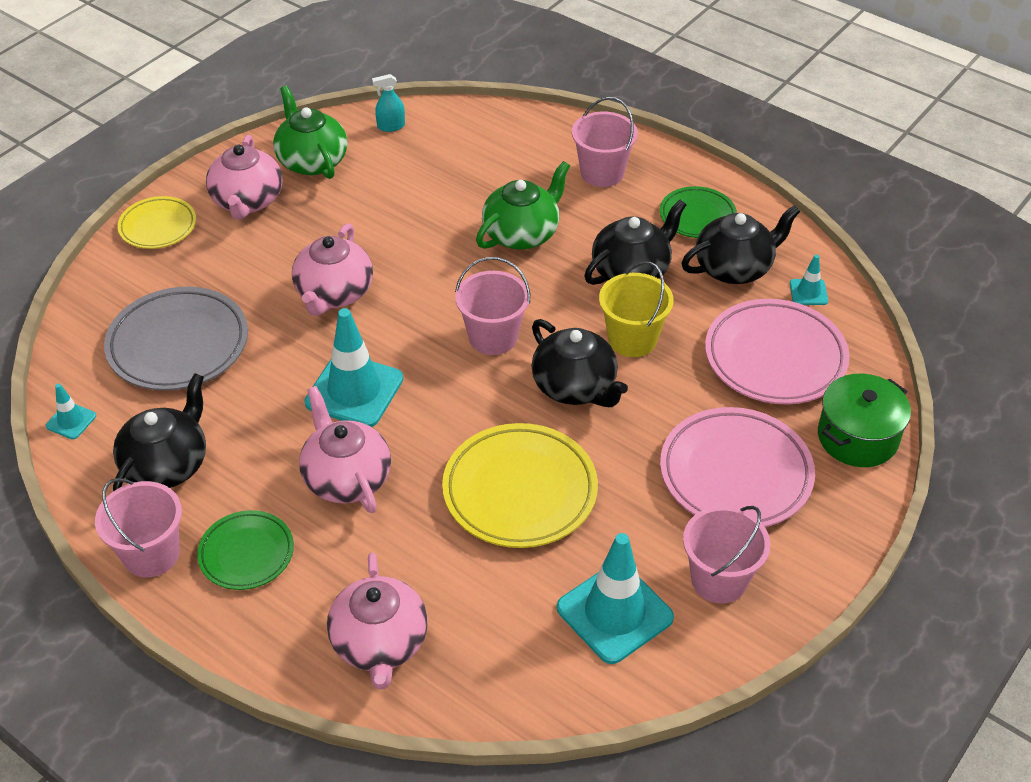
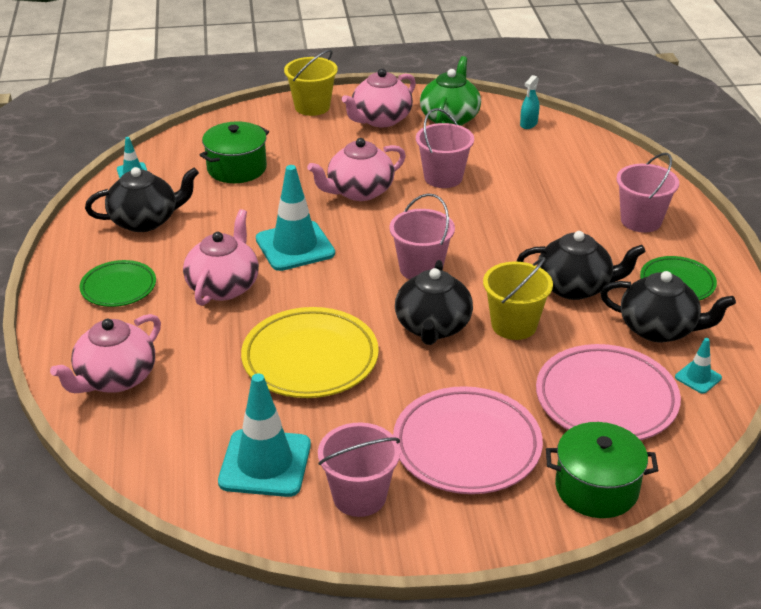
camera: 45 degrees right, 10 degrees down
pink bucket [95,478,182,577] -> pink bucket moved to [416,108,474,188]
grey plate [104,287,248,391] -> green pot [200,121,269,183]
yellow plate [117,196,196,249] -> yellow bucket [284,50,338,116]
turquoise spray bottle [372,74,405,132] -> turquoise spray bottle turned 90 degrees counterclockwise [520,75,539,129]
green teapot [476,161,570,249] -> none

